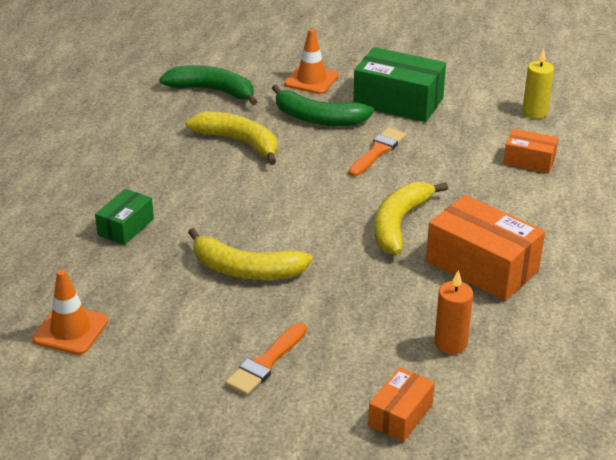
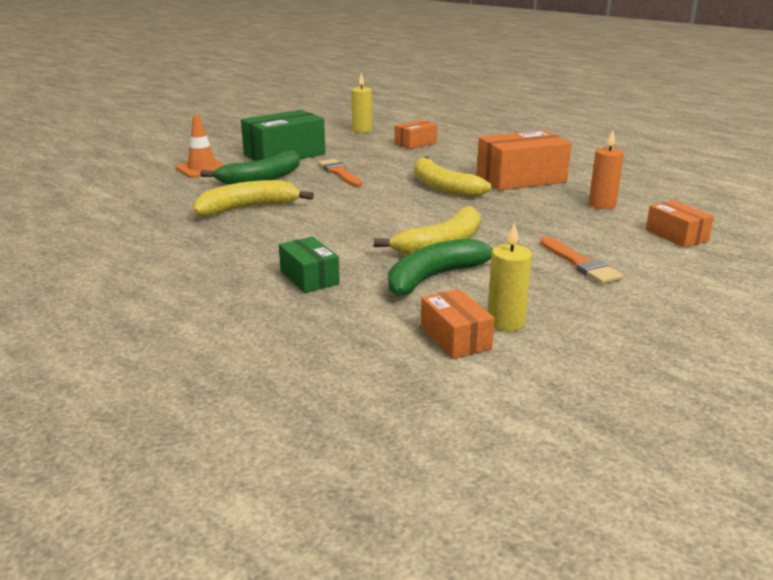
camera: 60 degrees left, 10 degrees down
orange traffic cone [32,269,108,355] -> orange box [421,289,495,359]
green banana [159,65,258,105] -> green banana moved to [388,238,493,296]
none -> yellow candle [487,222,532,332]

